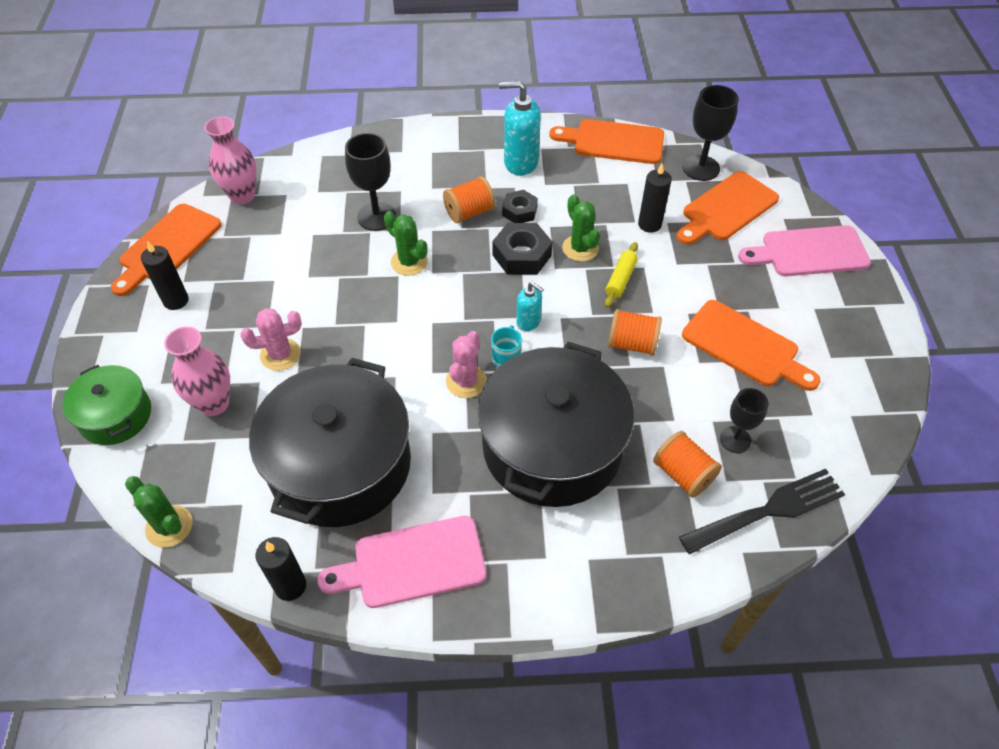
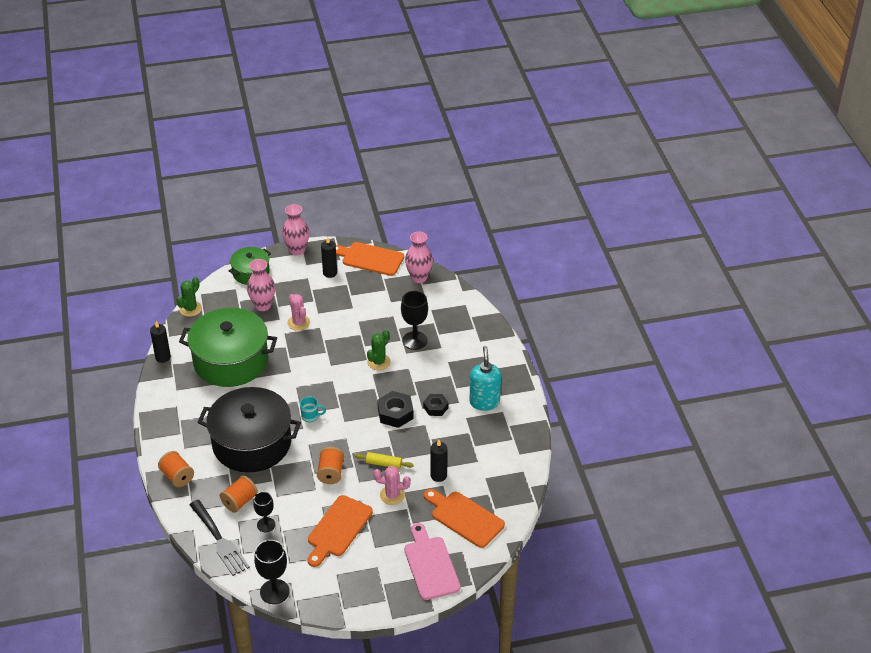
camera: 80 degrees right, 10 degrees down
black pot [249,358,411,527] -> green pot [179,308,277,387]
pink cutting board [317,516,486,608] -> none
orange spool [443,176,495,223] -> orange spool moved to [158,451,194,487]
pink cactus [446,331,487,398] -> pink cactus moved to [373,466,411,505]
turquoise soap dispenser [516,282,544,331] -> none
orange cutting board [549,119,664,164] -> none
green cactus [562,194,600,262] -> none
black goblet [683,85,739,181] -> black goblet moved to [254,540,290,604]
none -> pink vase [282,204,309,256]

